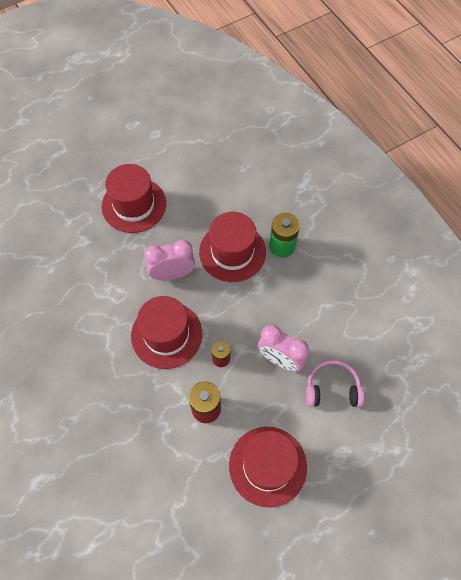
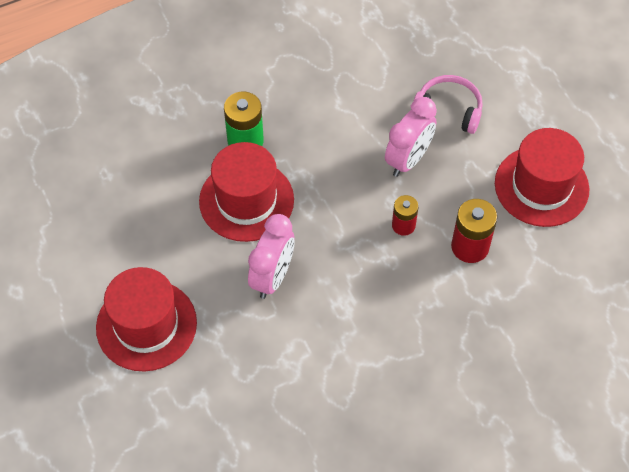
camera: 85 degrees left, 5 degrees down
red hat [131,296,202,369] -> none
pink clock [144,240,195,281] -> pink clock turned 150 degrees counterclockwise [248,214,295,299]
pink headphones [306,360,364,407] -> pink headphones turned 105 degrees clockwise [411,75,483,134]

